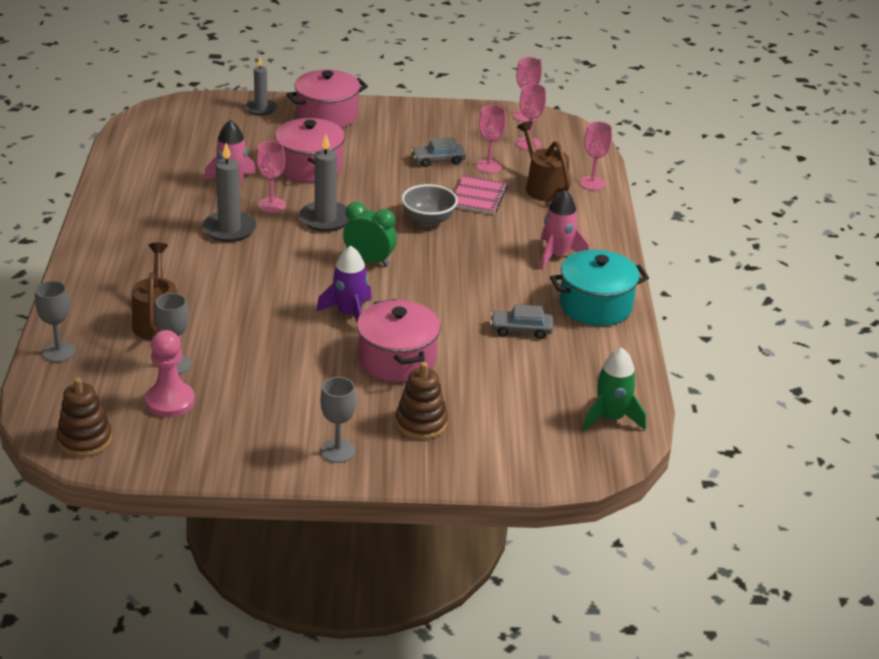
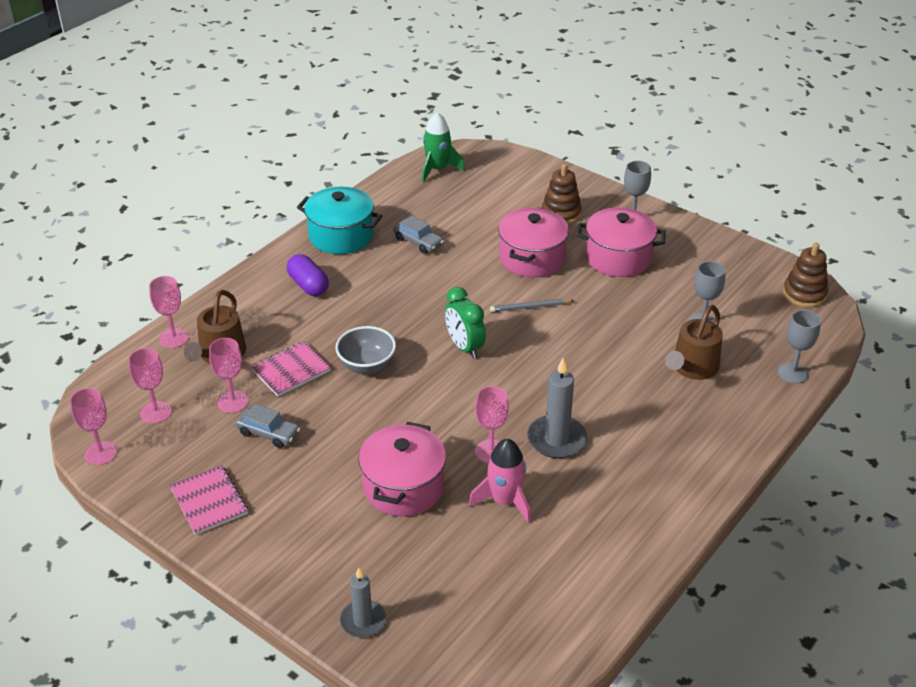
camera: 140 degrees left, 5 degrees up
pink pawn [145,330,195,417] -> none
pink pot [286,70,368,128] -> pink pot moved to [577,207,666,277]
grey candle [299,134,351,232] -> none
purple rocket [316,245,372,322] -> grey pencil [490,299,575,312]
pink rocket [540,190,589,270] -> purple capsule [287,254,329,296]
none -> pink notebook [170,465,248,535]

